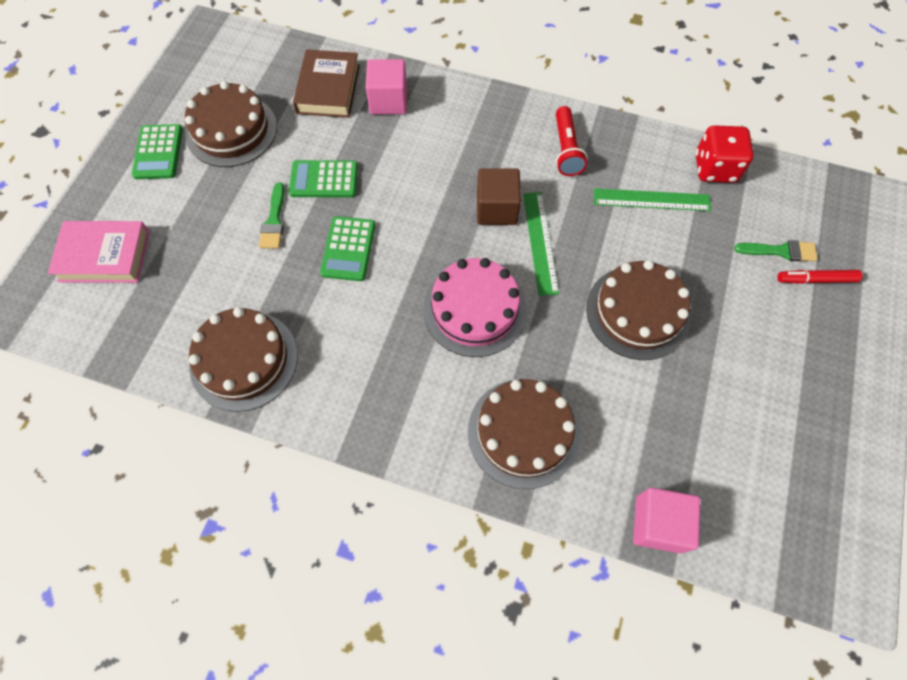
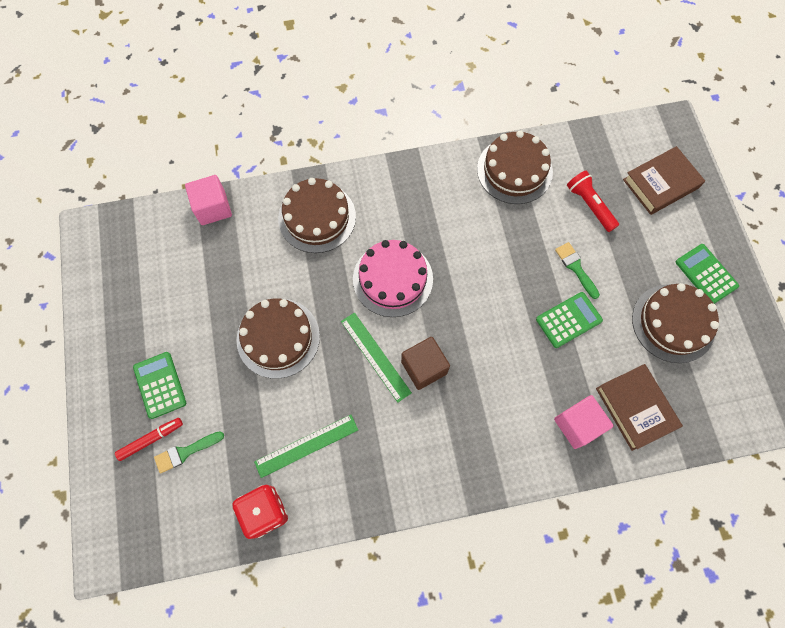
camera: 150 degrees right, 5 degrees up
pink book [48,221,150,283] -> brown book [623,146,705,215]
green calculator [320,216,376,281] -> green calculator moved to [133,352,186,419]
red flashlight [556,106,587,176] -> red flashlight moved to [567,170,619,232]

